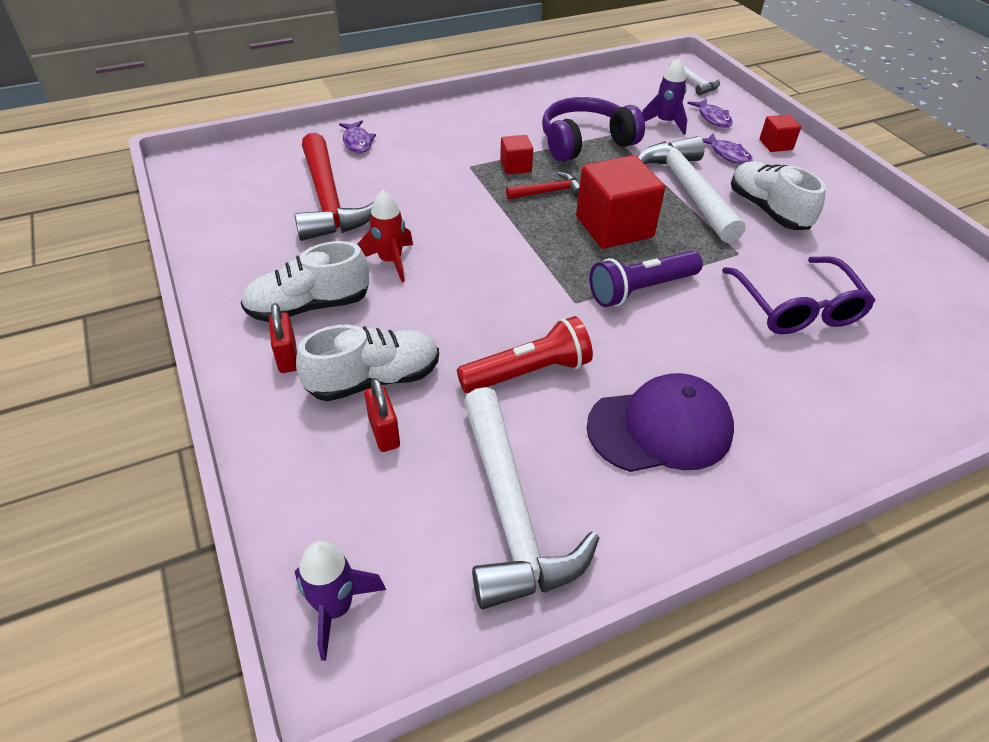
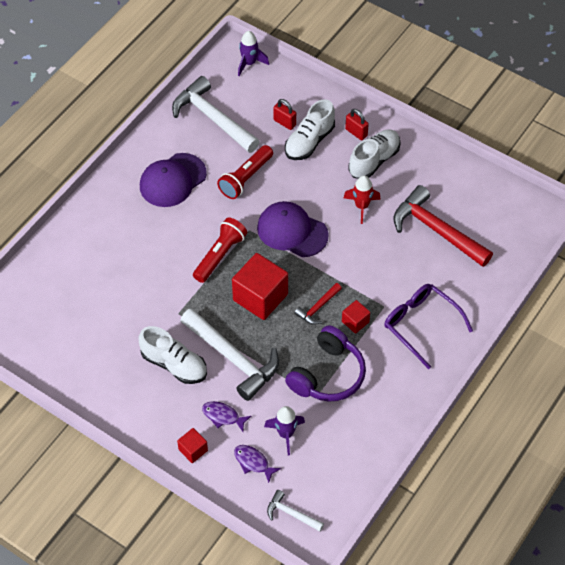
camera: 150 degrees right, 10 degrees up
purple fish [339,121,376,153] -> none
purple flashlight [589,251,703,307] -> red flashlight [193,217,247,283]
purple glasses [722,256,875,334] -> purple glasses moved to [384,284,473,369]
none -> purple cap [257,201,329,257]

